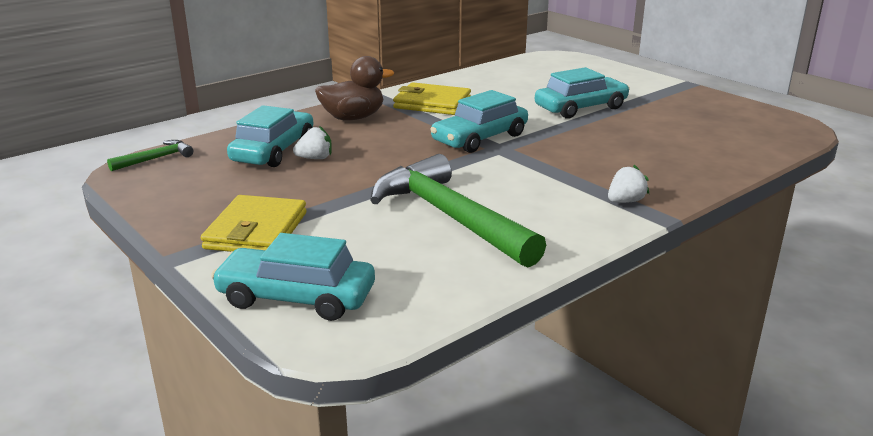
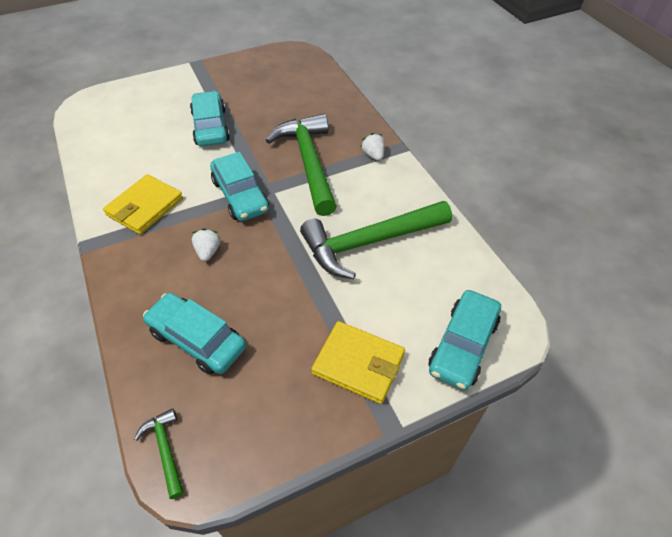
camera: 75 degrees left, 25 degrees up
white strawberry [293,126,332,159] -> white strawberry moved to [192,228,220,262]
brown duck [315,56,394,120] -> none
none -> green hammer [266,114,337,216]

